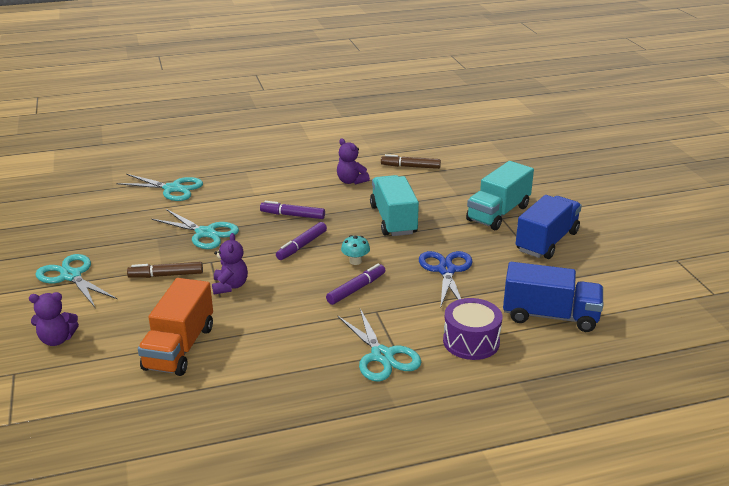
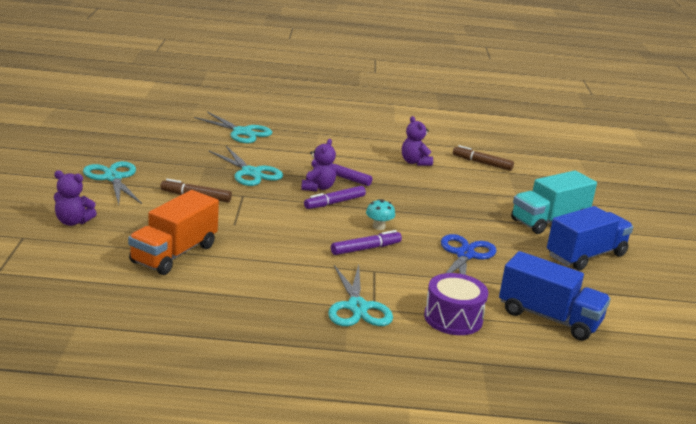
camera: 15 degrees right, 5 degrees down
purple teddy bear [212,233,248,294] -> purple teddy bear moved to [301,139,336,191]
turquoise truck [370,175,419,236] -> none

